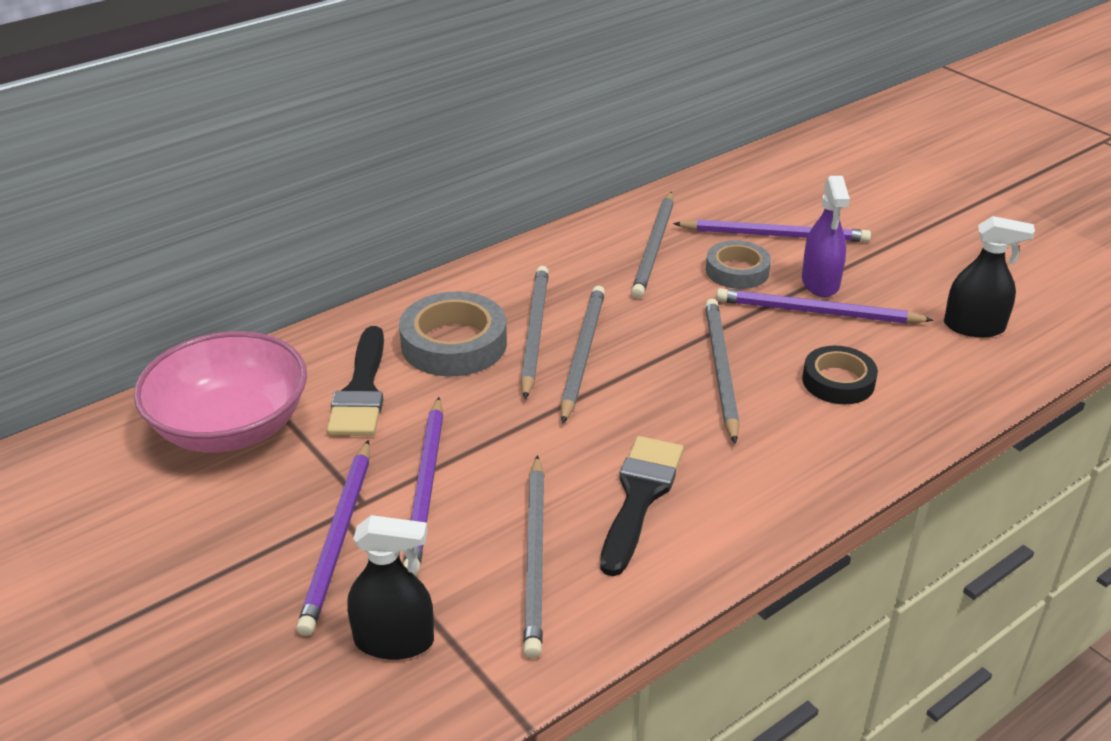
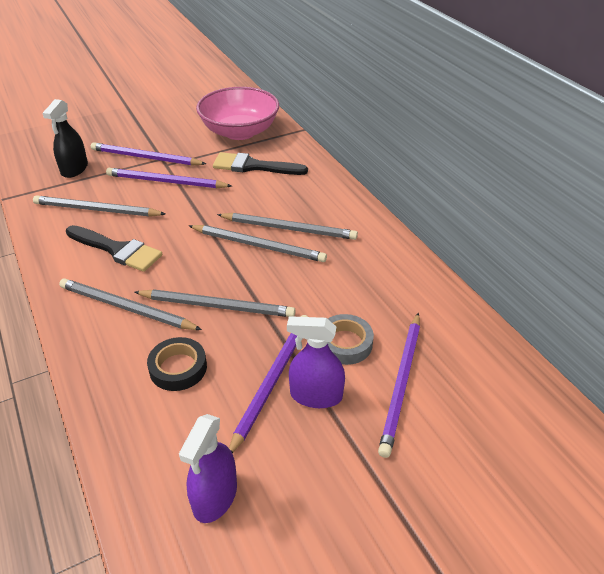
camera: 100 degrees right, 5 degrees up
grey tape [399,292,507,376] -> none
grey pencil [631,192,674,298] -> grey pencil moved to [59,278,202,330]
black spray bottle [944,216,1035,337] -> purple spray bottle [179,414,237,523]

